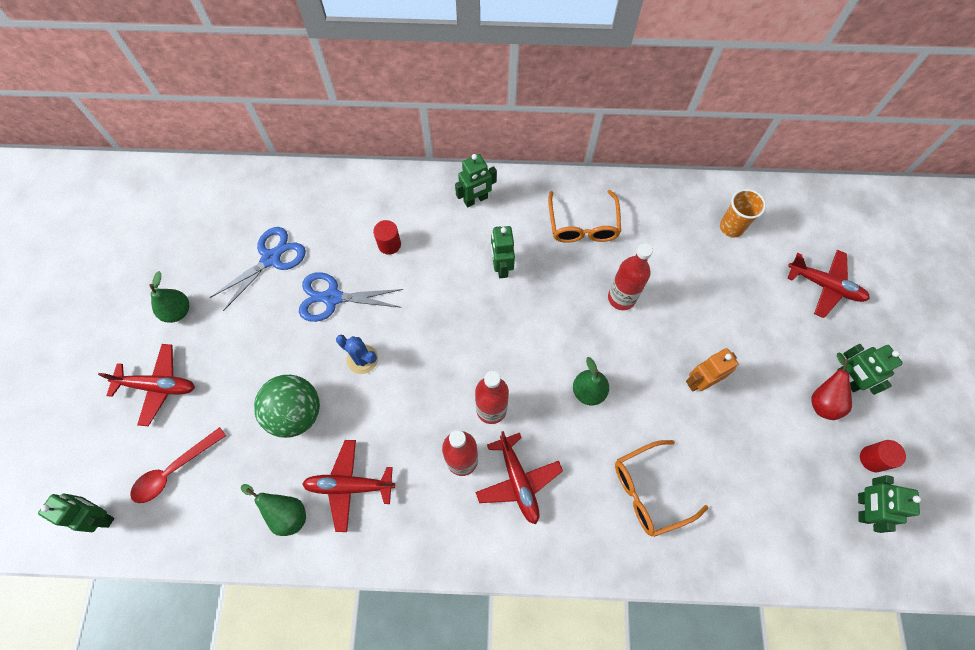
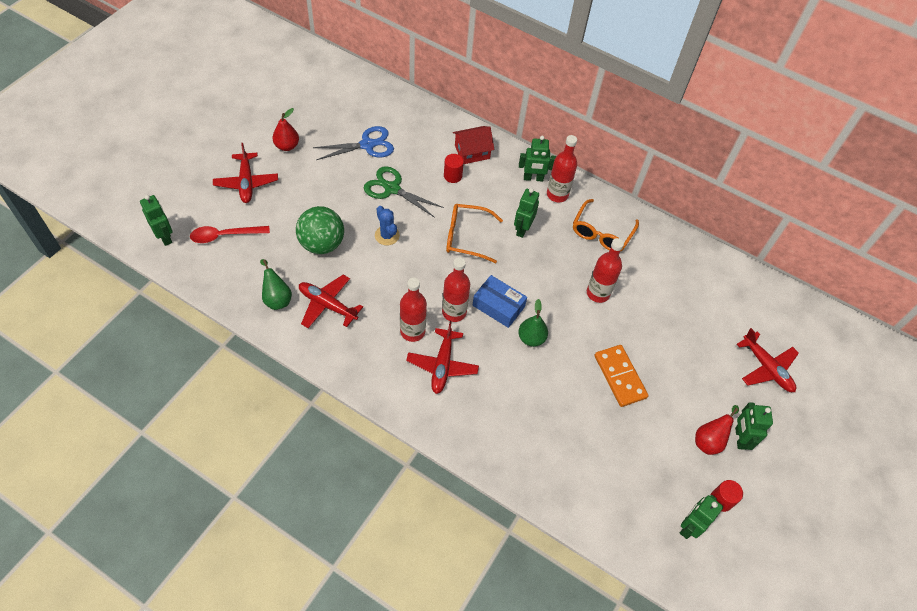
camera: 25 degrees right, 10 degrees down
red plane [98,344,195,426] -> red plane turned 45 degrees clockwise [213,143,278,203]
green pear [149,271,189,323] -> red pear [272,108,299,151]
blue scissors [299,272,403,322] -> green scissors [364,166,444,218]
orange glasses [615,440,709,537] -> orange glasses moved to [446,204,503,263]
orange robot [686,348,738,392] -> orange domino [594,345,648,407]
orange cup [720,189,766,238] -> none
none -> red house [453,126,495,164]
none -> blue box [473,275,527,328]
none -> red bottle [547,135,577,202]

